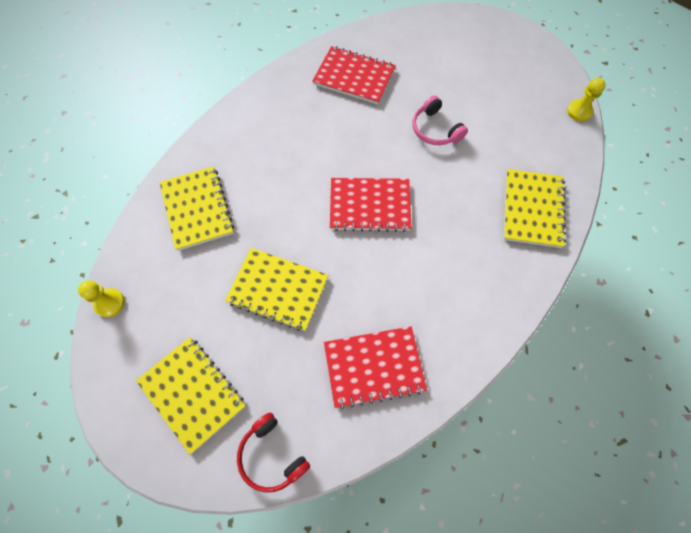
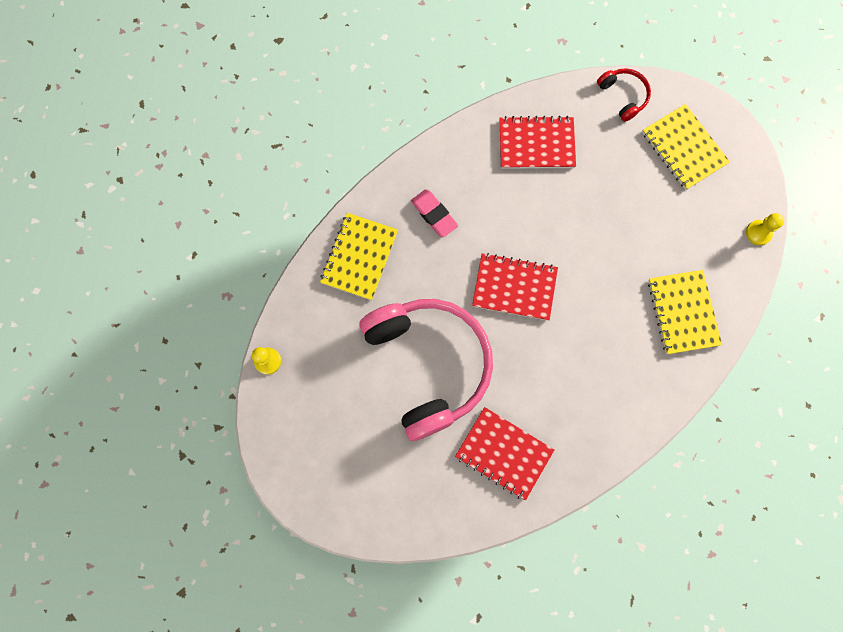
camera: 170 degrees left, 10 degrees up
yellow notebook [225,248,328,331] -> none
pink headphones [413,95,468,145] -> pink headphones [360,299,493,441], size x2.37
none -> pink eraser [411,189,458,237]

